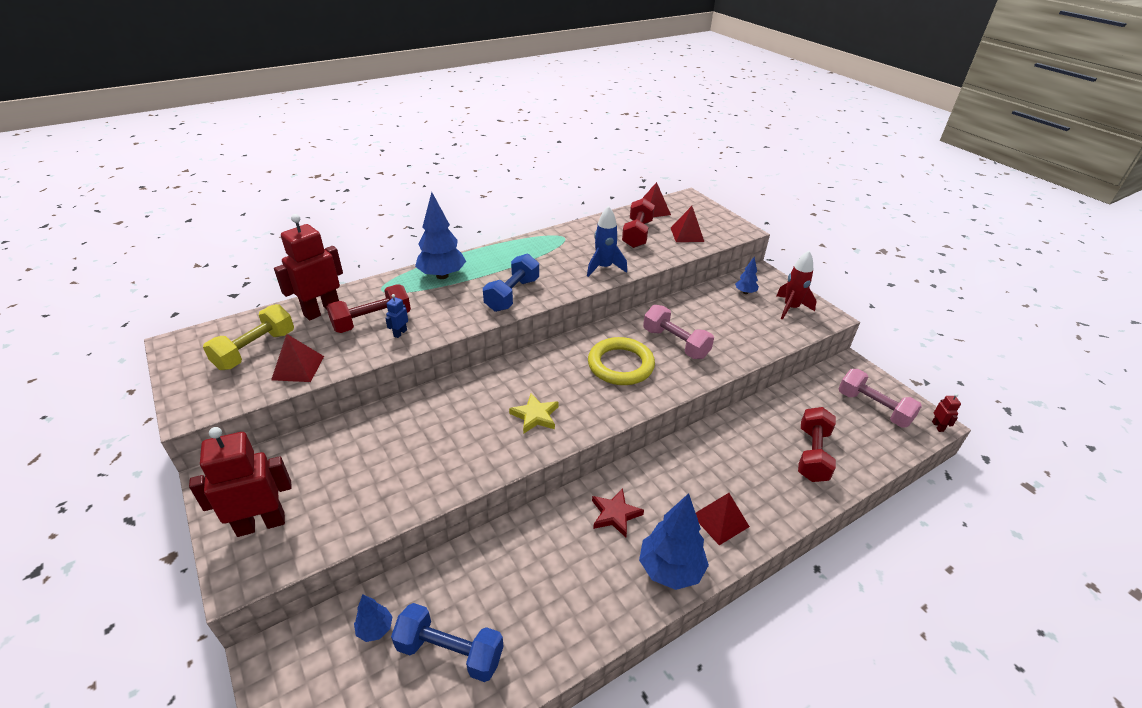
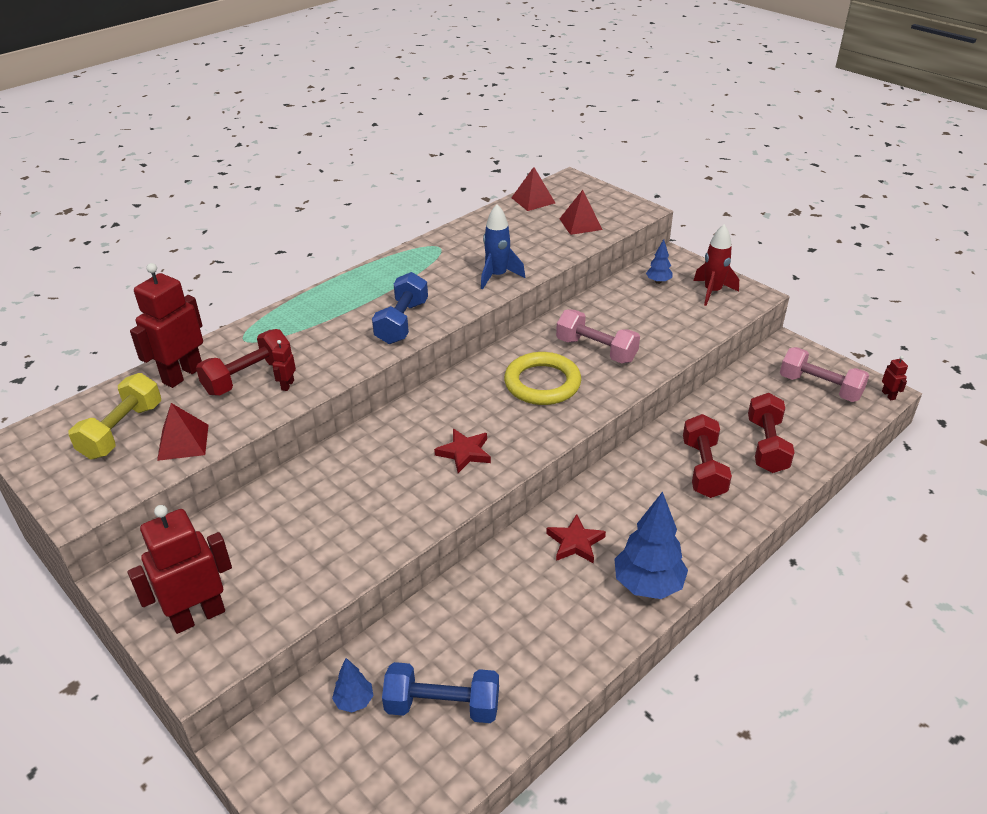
camera: 10 degrees left, 0 degrees up
blue robot [385,294,408,338] -> red robot [272,340,296,391]
blue tree [415,192,466,279] -> none
yellow star [509,393,559,434] -> red star [434,429,491,473]
red dumbbell [622,198,655,248] -> red dumbbell moved to [683,414,732,498]
red pyramid [696,493,750,545] -> none

